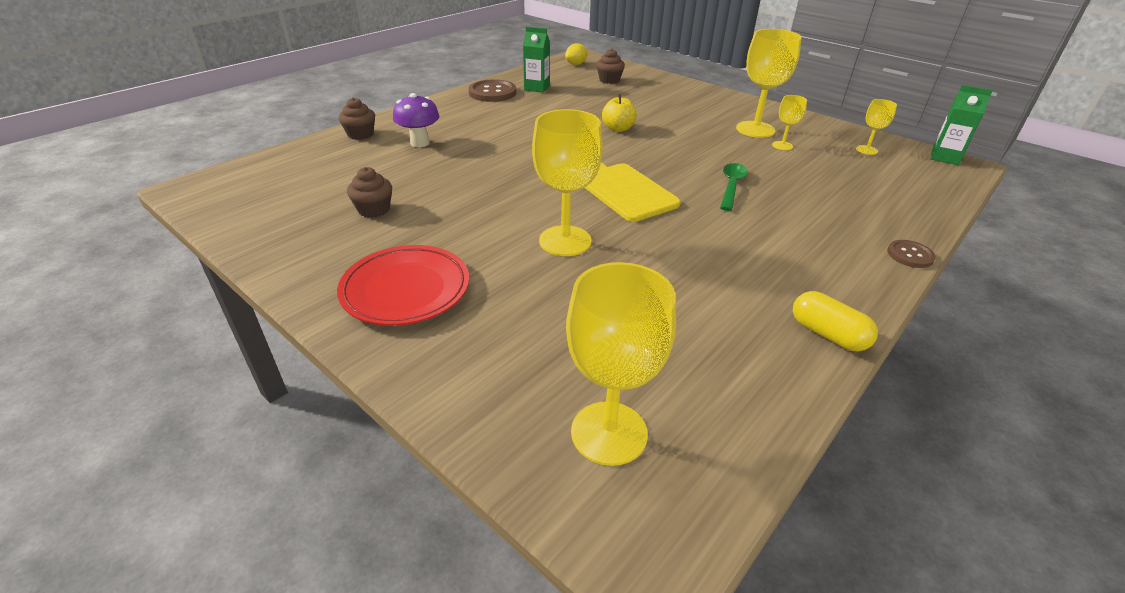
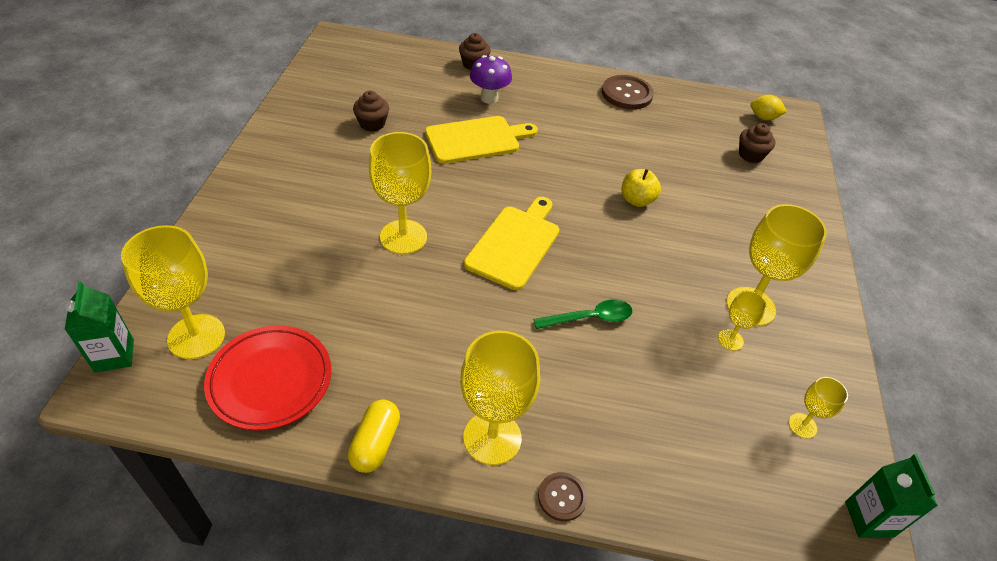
camera: 55 degrees right, 10 degrees up
red plate [337,245,469,326] -> red plate moved to [204,326,332,431]
green carton [523,27,550,93] -> green carton moved to [65,281,134,373]
none -> yellow cutting board [425,116,538,164]
none -> yellow goblet [460,331,540,465]

